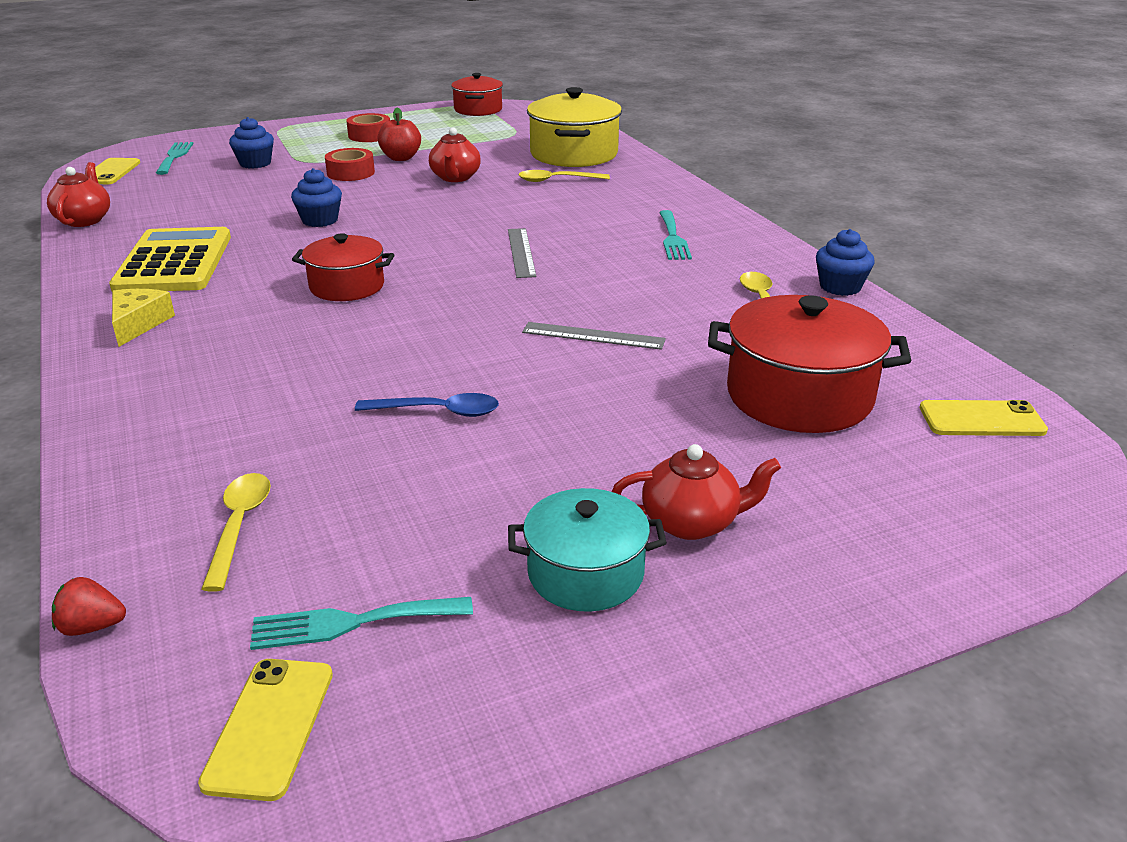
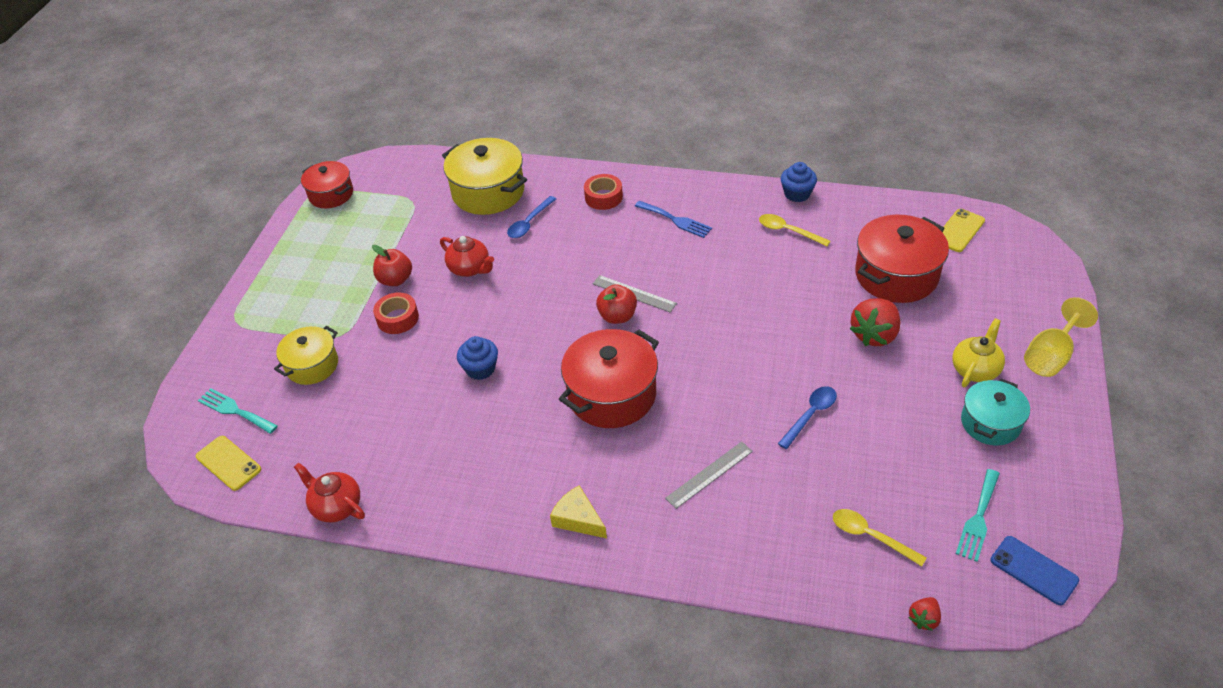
camera: 50 degrees left, 15 degrees up
yellow calculator [109,227,231,291] -> none
yellow phone [198,659,333,801] -> blue phone [990,536,1079,605]
blue cupcake [229,117,274,169] -> yellow pot [274,326,338,385]
red pot [292,233,394,301] -> red pot [559,329,659,428], size x1.60
red tape [346,113,390,142] -> red tape moved to [584,174,623,210]
yellow spoon [518,170,610,182] -> blue spoon [507,196,556,238]
grey ruler [522,322,666,350] -> grey ruler moved to [665,442,753,509]
red teapot [612,444,781,540] -> yellow teapot [952,318,1005,387]
turquoise fork [659,210,692,260] -> blue fork [635,201,712,238]
none -> red apple [596,284,637,324]
none -> red strawberry [850,298,900,346]
none -> yellow goblet [1024,297,1098,377]

